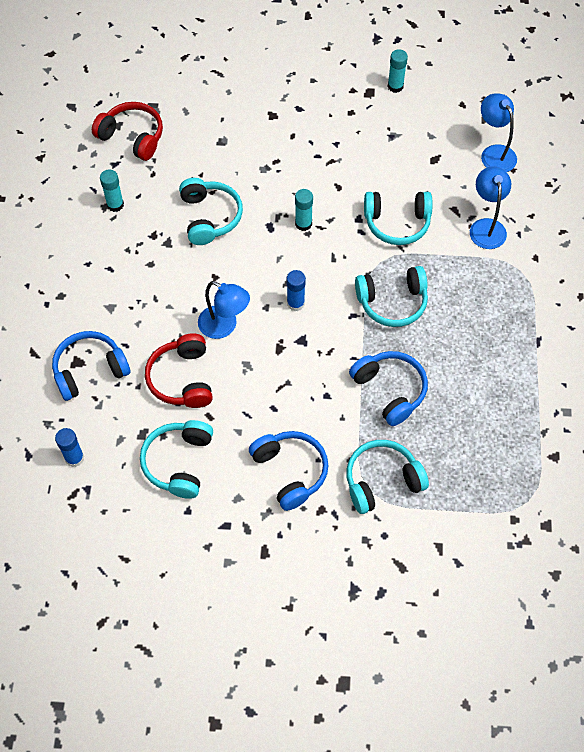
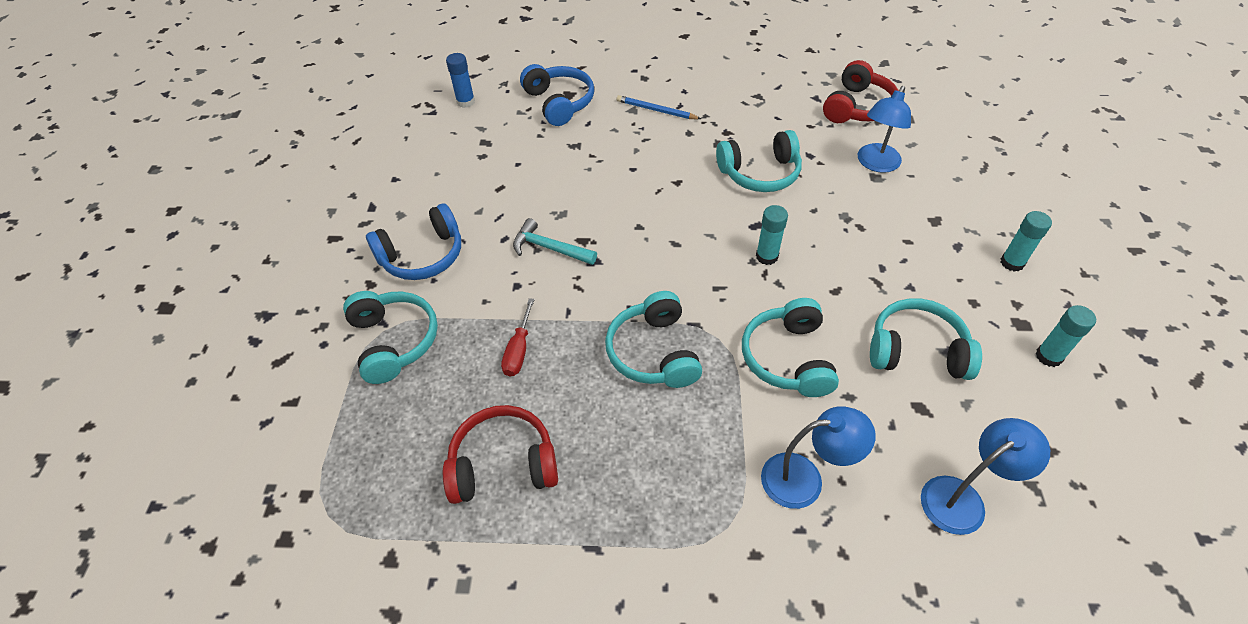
camera: 90 degrees right, 10 degrees down
turquoise glue stick [100,169,124,212] -> turquoise glue stick moved to [1001,211,1052,272]
turquoise headphones [140,420,213,499] -> turquoise headphones moved to [870,298,982,380]
red headphones [145,333,213,408] -> red headphones moved to [443,405,558,504]
blue lamp [198,281,250,339] -> blue lamp moved to [858,86,911,173]
blue glue stick [287,270,306,311] -> none
blue headphones [349,351,428,426] -> red screwdriver [501,298,535,377]
none -> turquoise hammer [513,218,597,265]
none -> blue pencil [617,95,701,119]

